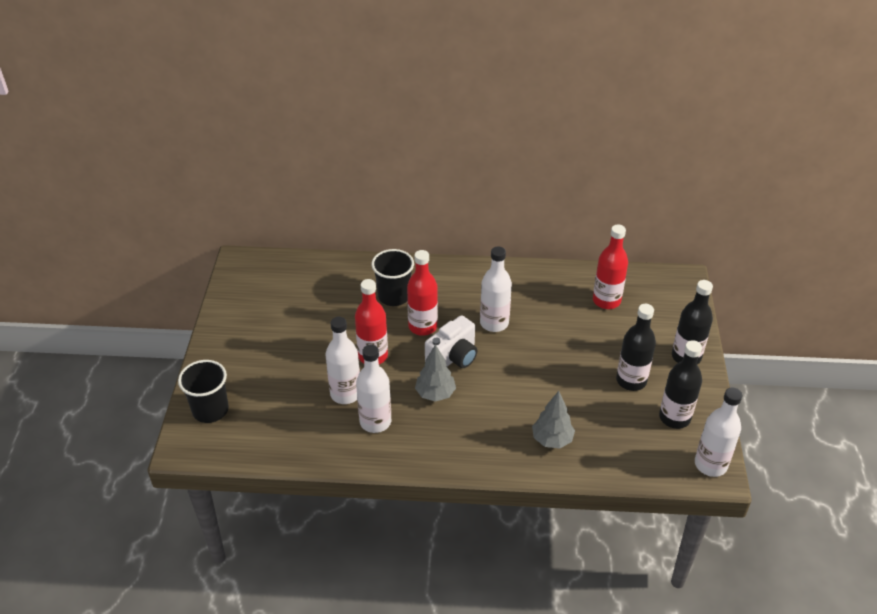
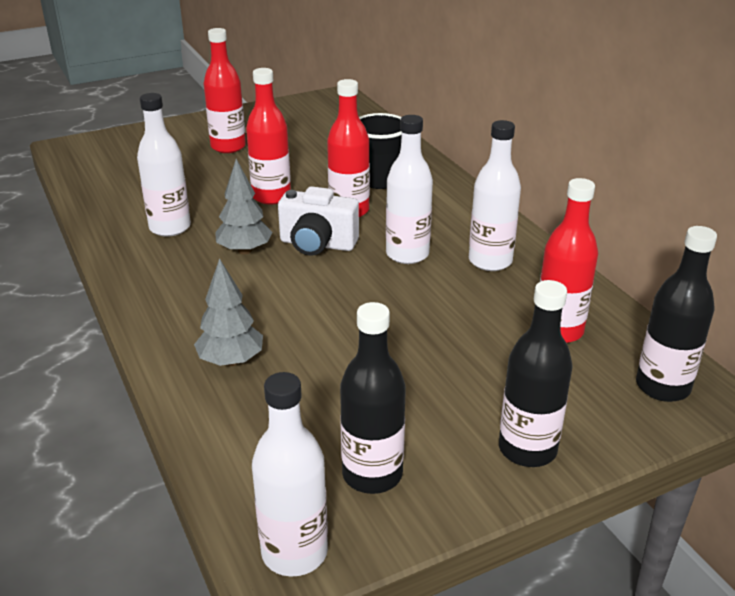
camera: 60 degrees right, 10 degrees down
black cup [178,360,229,423] -> none
white bottle [325,317,360,404] -> white bottle moved to [469,120,521,271]
black bottle [616,304,656,391] -> black bottle moved to [636,226,717,402]
none -> red bottle [203,28,246,153]

